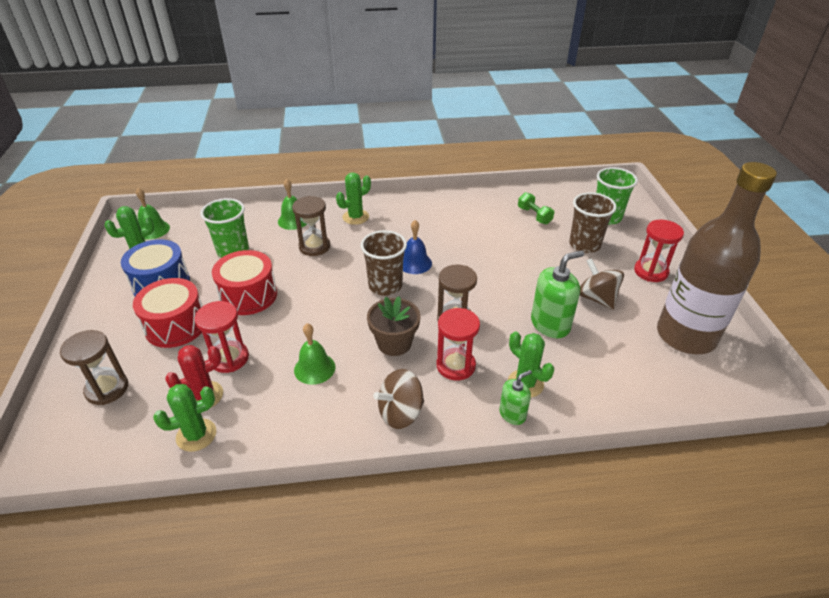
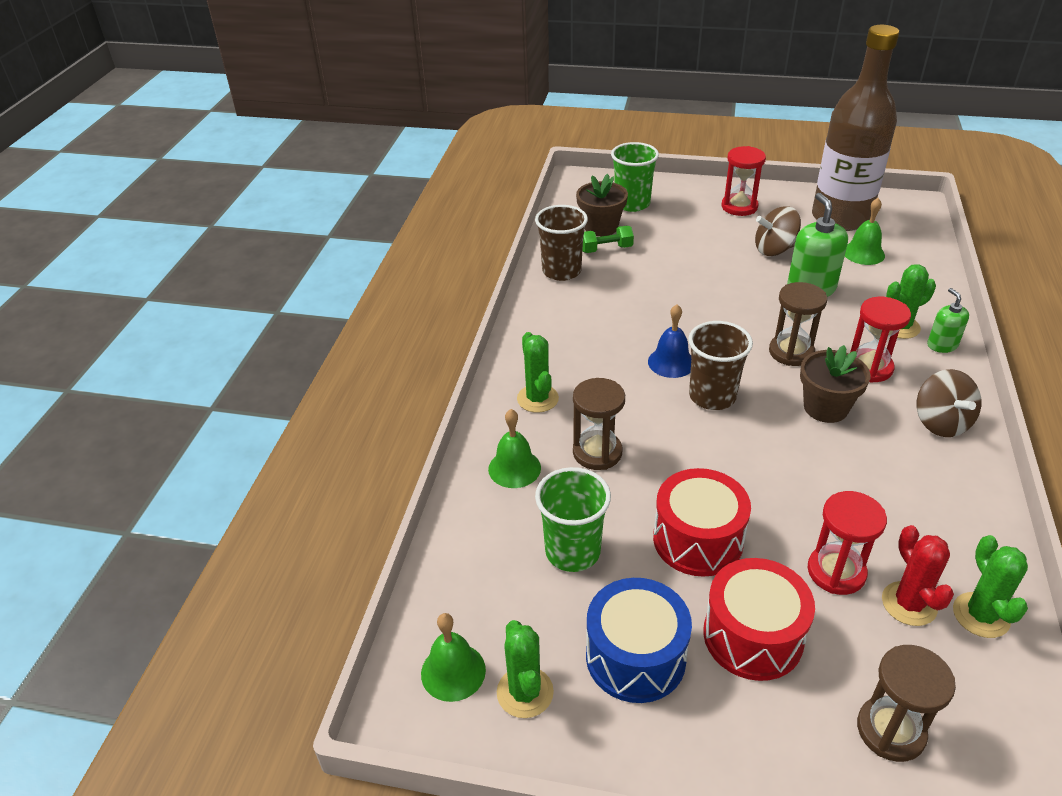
camera: 70 degrees left, 0 degrees up
green bell [294,323,335,385] -> green bell moved to [845,198,885,265]
brown cup [569,192,617,253] -> brown cup moved to [535,205,588,281]
none -> brown flower pot [576,174,628,236]

